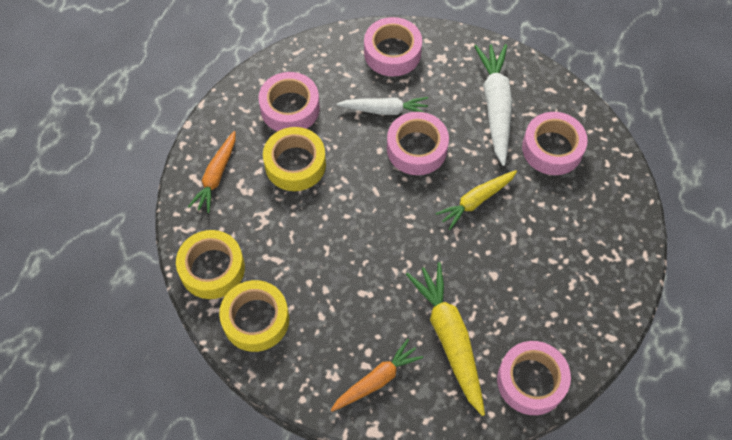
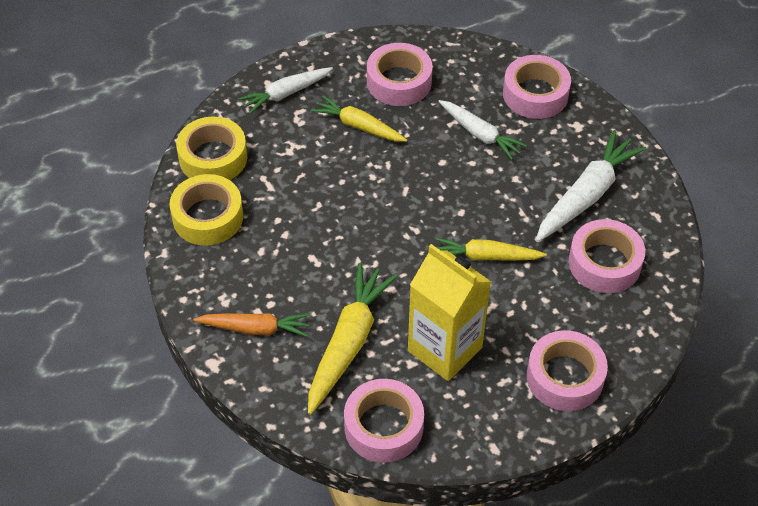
camera: 40 degrees right, 10 degrees down
orange carrot [188,131,235,213] -> white carrot [238,67,333,114]
yellow tape [263,127,326,191] -> yellow carrot [311,95,407,142]
pink tape [387,112,449,175] -> pink tape moved to [527,330,608,411]
none -> yellow carton [408,244,491,381]

